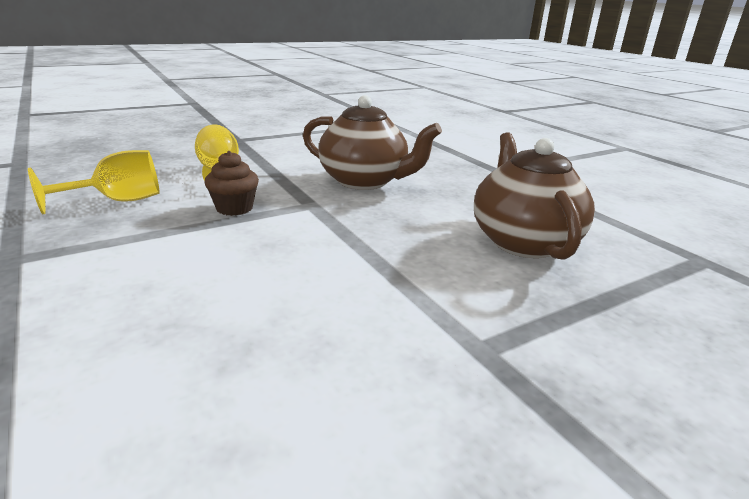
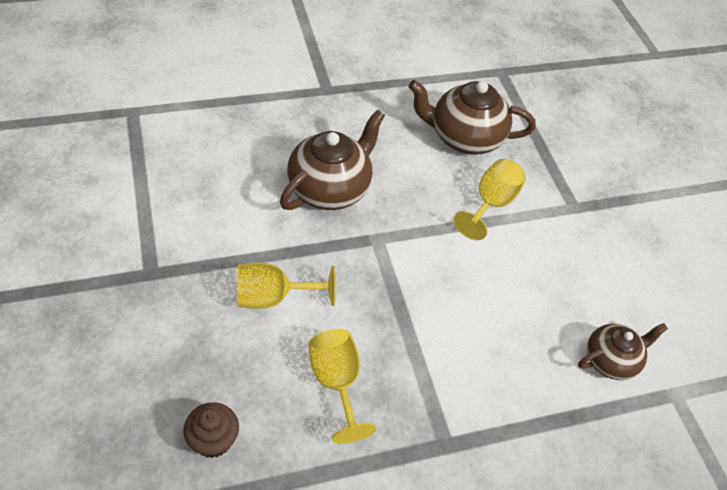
camera: 80 degrees left, 25 degrees up
brown cupcake [205,151,259,216] -> brown cupcake moved to [184,402,239,458]
none -> yellow goblet [454,159,526,240]
none -> brown teapot [578,323,668,380]

